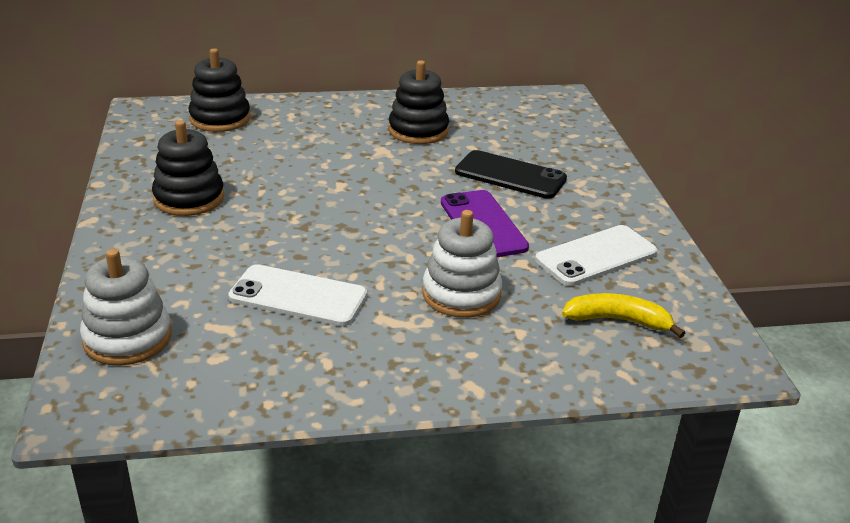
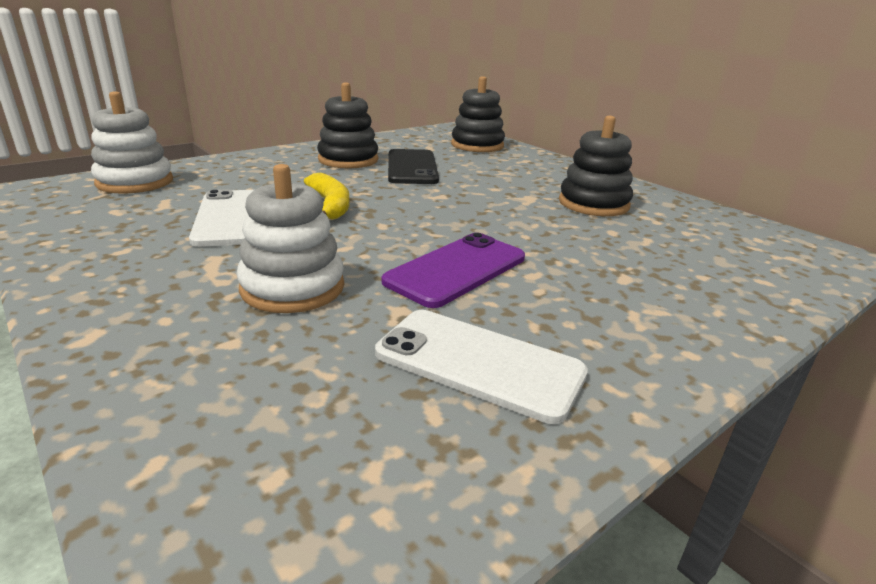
camera: 60 degrees right, 5 degrees down
black phone [455,150,567,199] -> black phone moved to [388,149,439,184]
yellow banana [562,293,685,338] -> yellow banana moved to [304,173,350,220]

